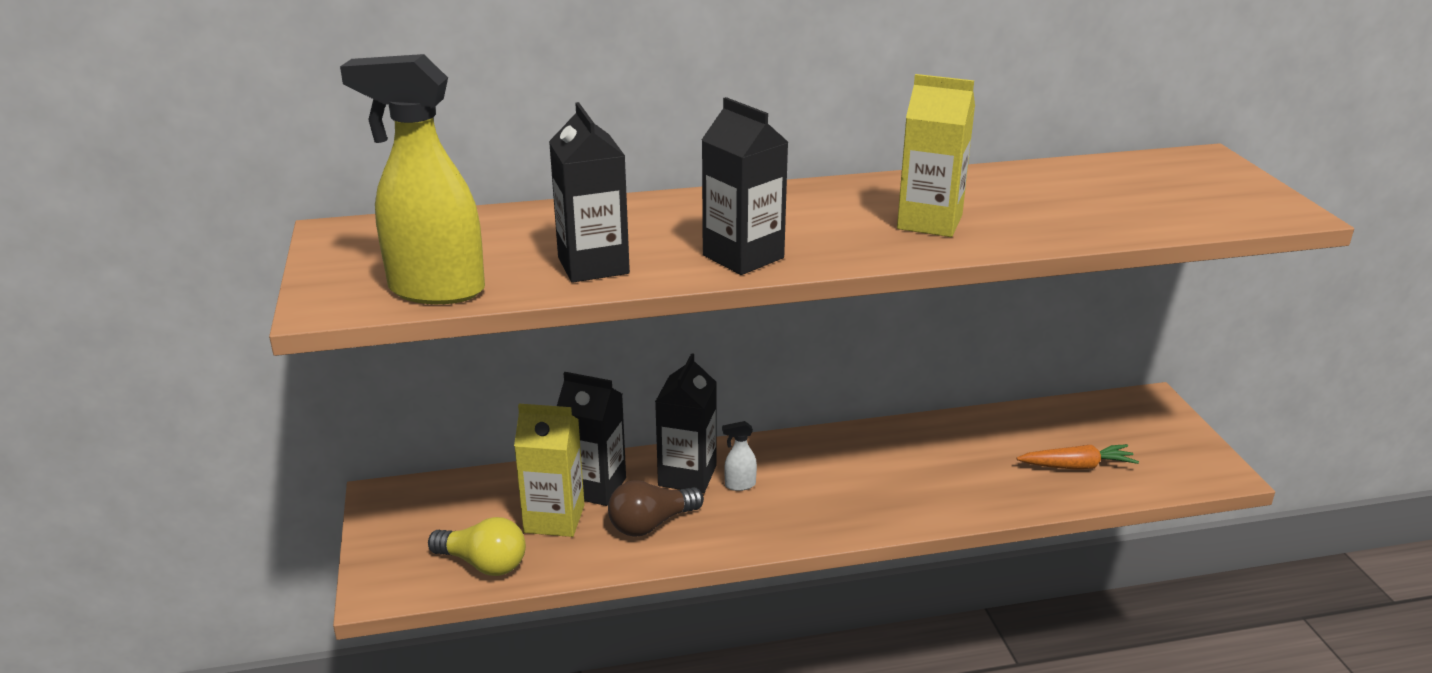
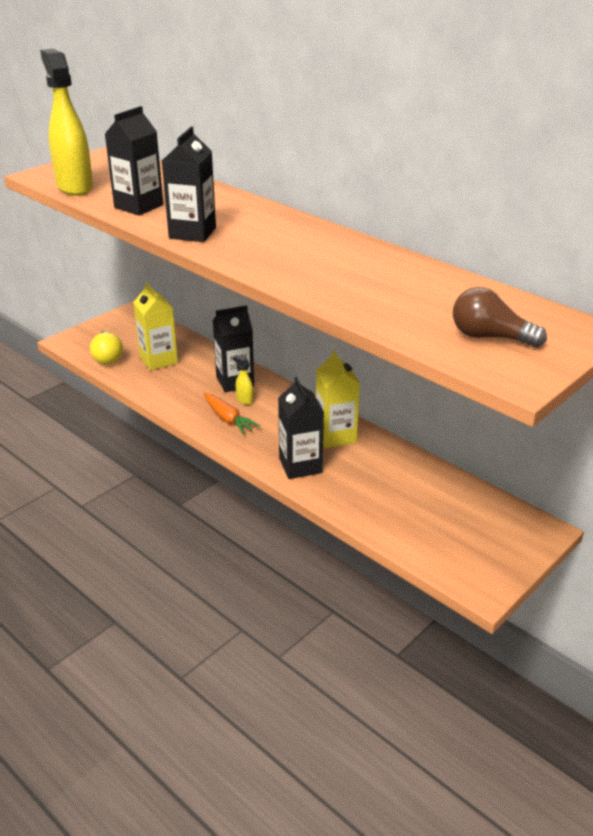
camera: 55 degrees right, 5 degrees up
black carton [557,372,626,506] -> black carton moved to [278,377,324,479]
brown light bulb [608,480,704,537] -> brown light bulb moved to [453,287,547,348]
white spray bottle [722,421,757,491] -> yellow spray bottle [233,355,253,405]
yellow carton [897,74,975,237] -> yellow carton moved to [316,350,360,448]
orange carrot [1016,444,1139,470] -> orange carrot moved to [204,393,260,434]

